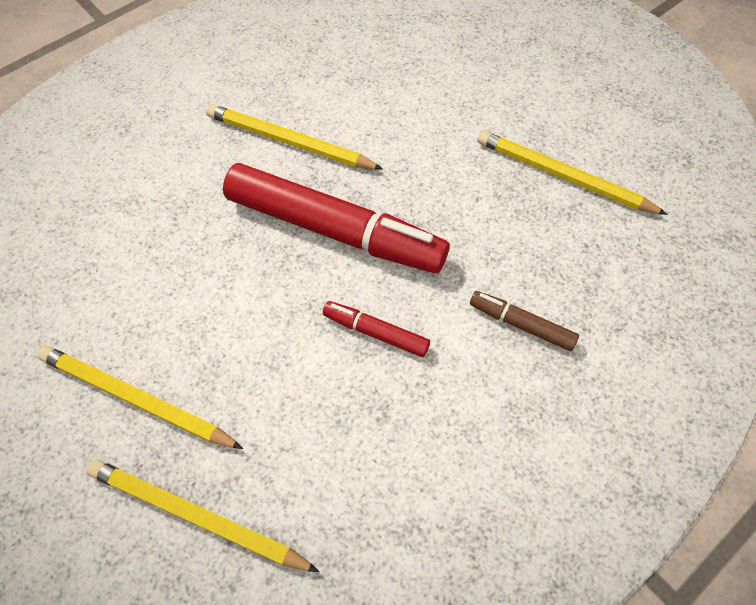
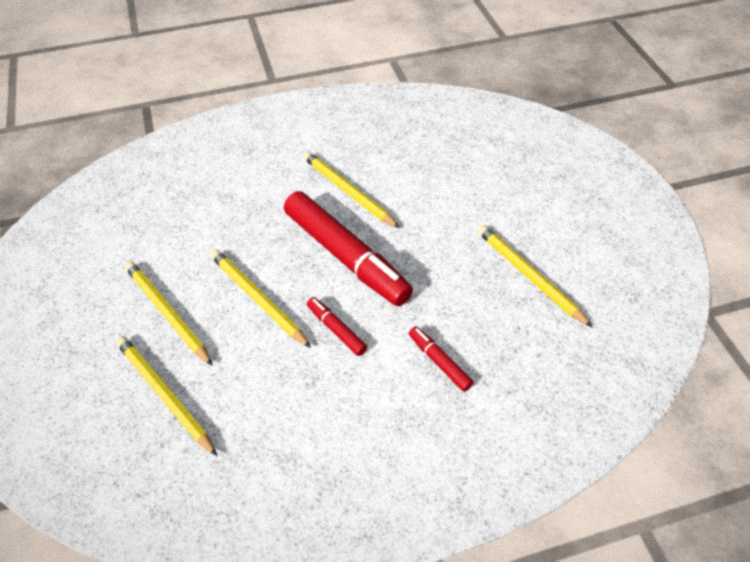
camera: 25 degrees right, 10 degrees down
brown marker [470,291,579,351] -> red marker [409,326,473,392]
none -> yellow pencil [210,249,311,348]

